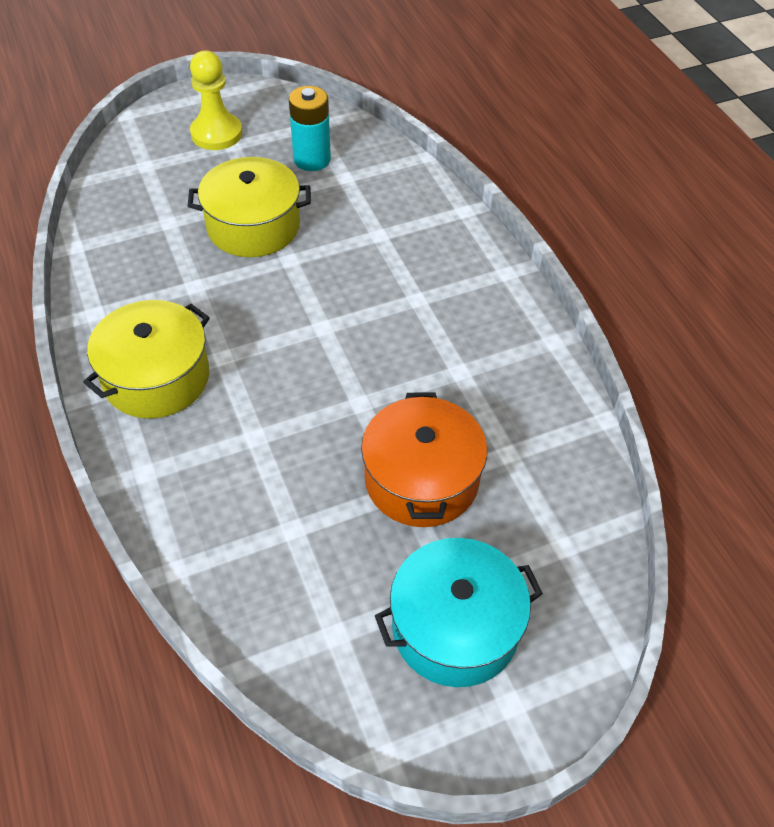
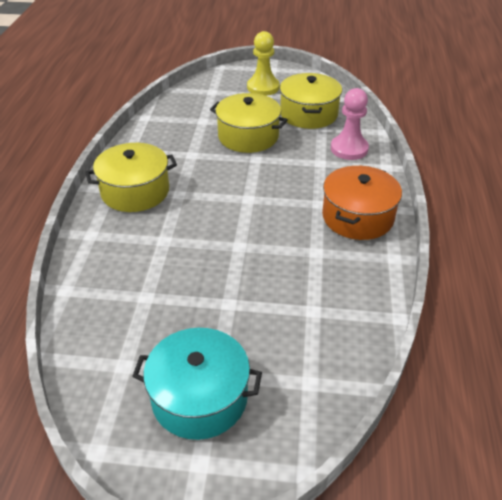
camera: 30 degrees right, 10 degrees down
turquoise battery [289,86,331,171] -> yellow pot [280,73,342,129]
orange pot [361,392,487,527] -> orange pot moved to [322,166,402,240]
none -> pink pawn [331,88,369,160]

